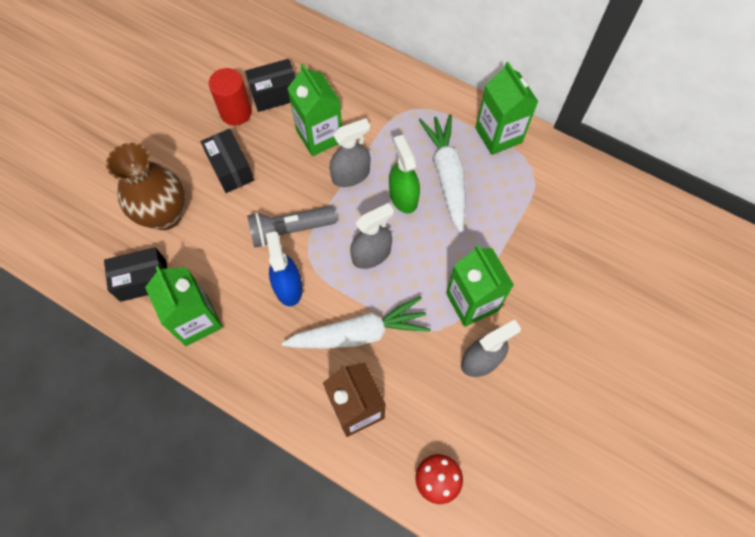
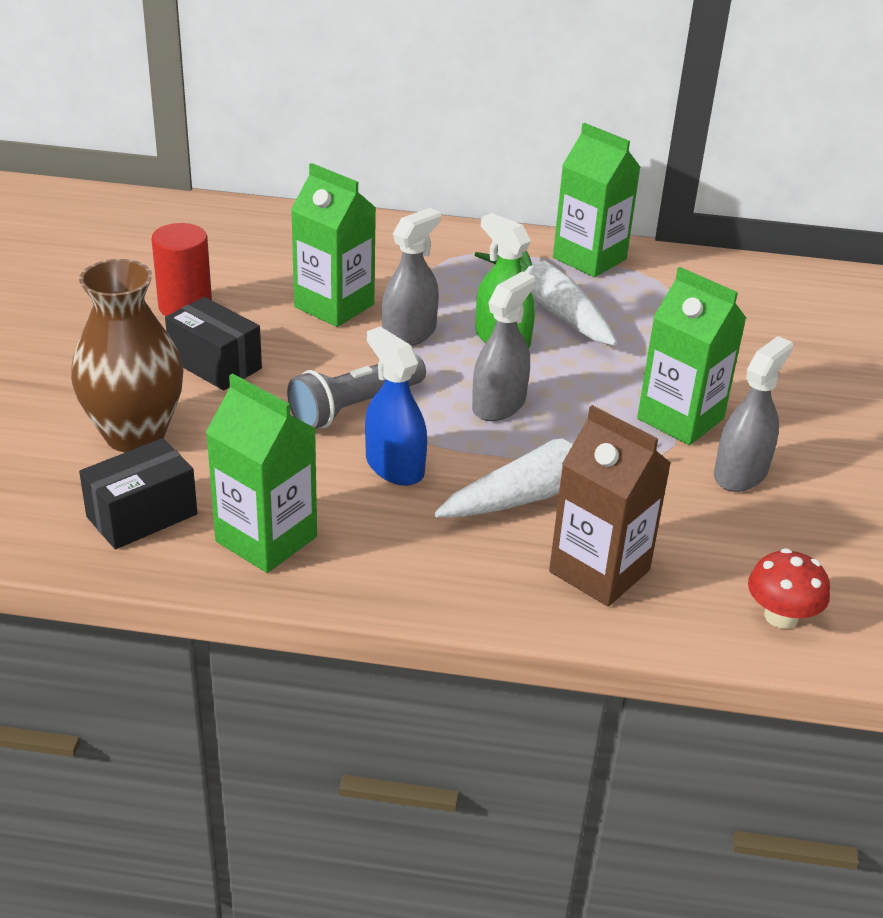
camera: 25 degrees left, 30 degrees down
black box [245,59,296,112] -> none

